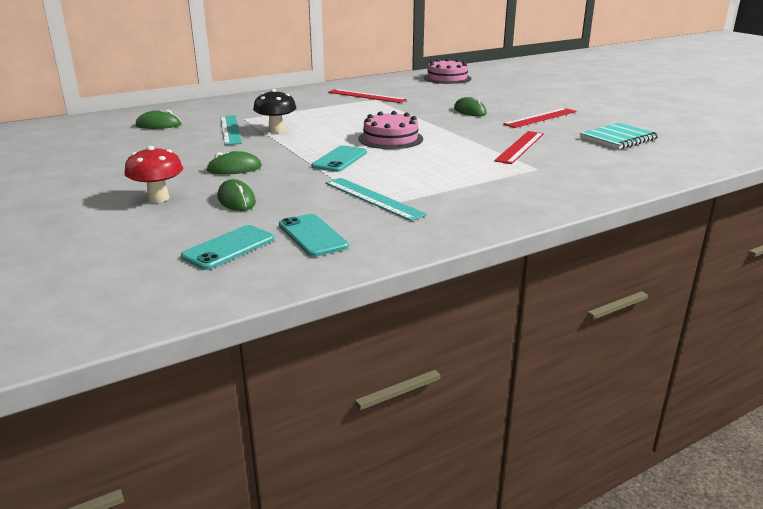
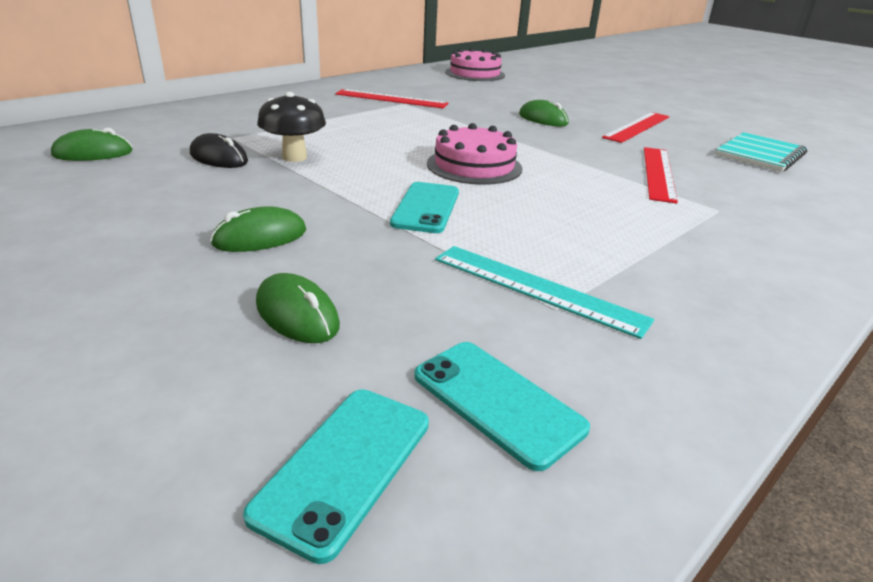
camera: 15 degrees left, 5 degrees up
red mushroom [124,146,183,203] -> none
turquoise ruler [220,115,242,145] -> black mouse [190,133,248,168]

